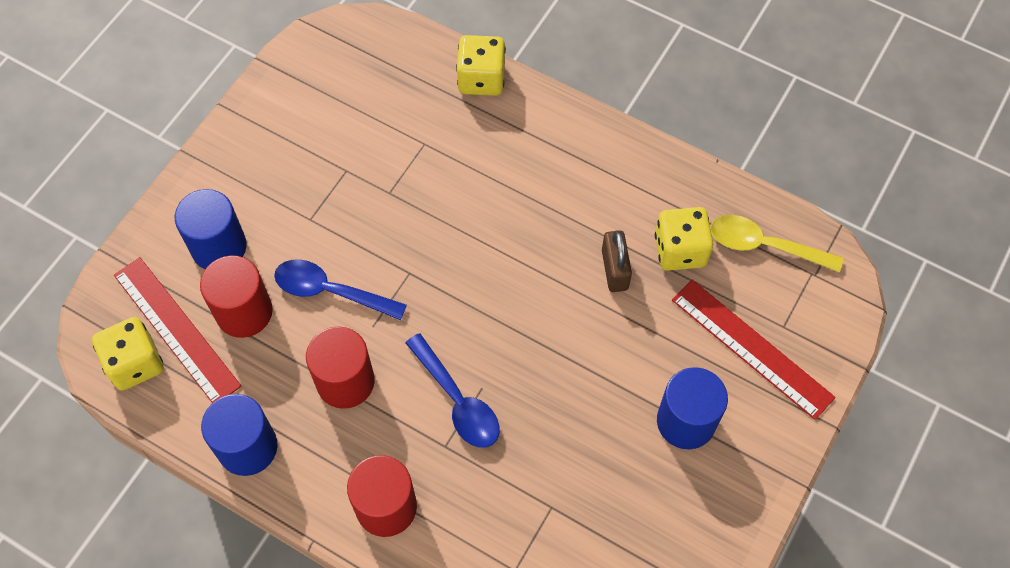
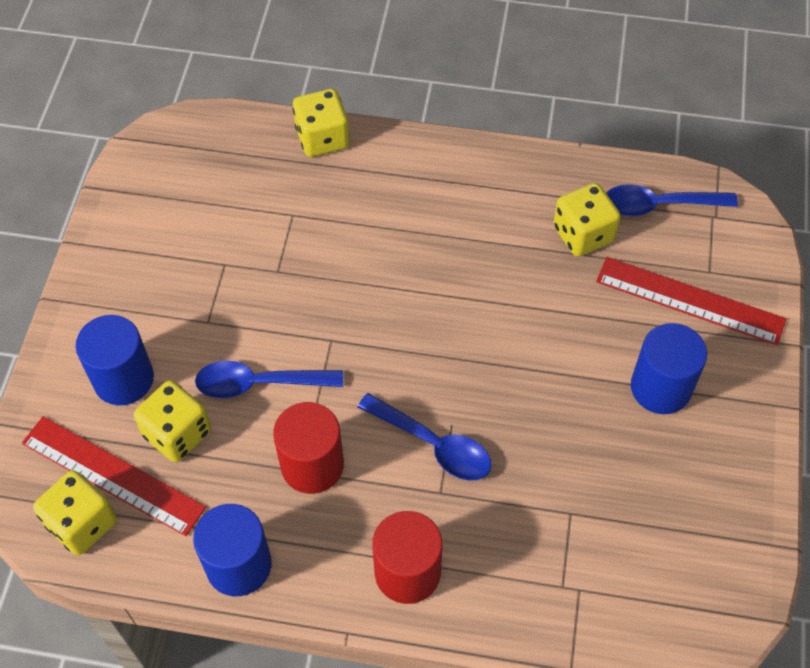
camera: 20 degrees left, 5 degrees down
red cylinder [200,255,273,338] -> yellow dice [134,380,211,462]
brown padlock [602,230,632,292] -> none
yellow spoon [710,215,843,273] -> blue spoon [606,184,738,216]

